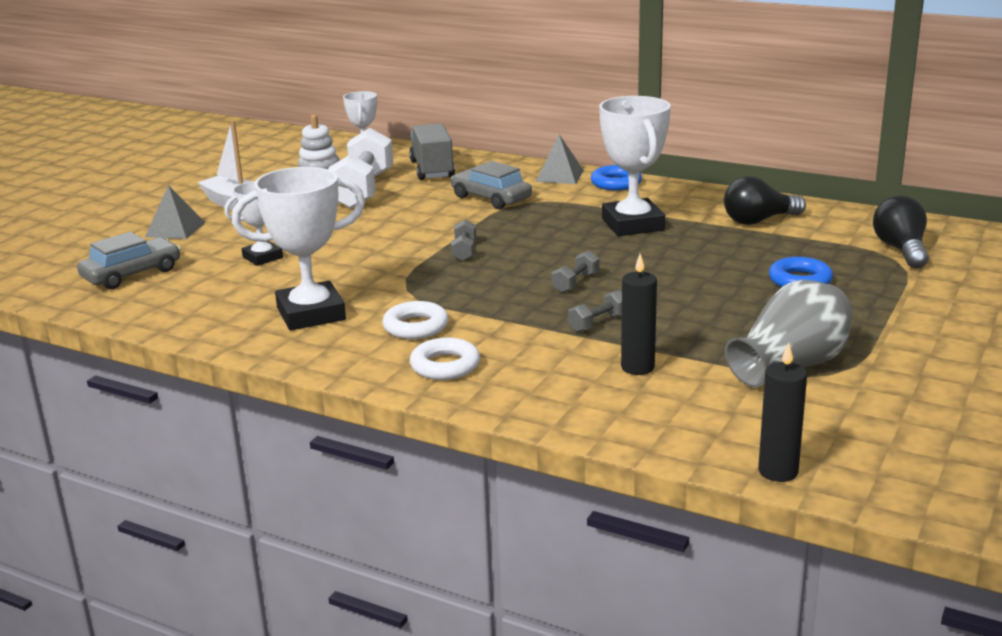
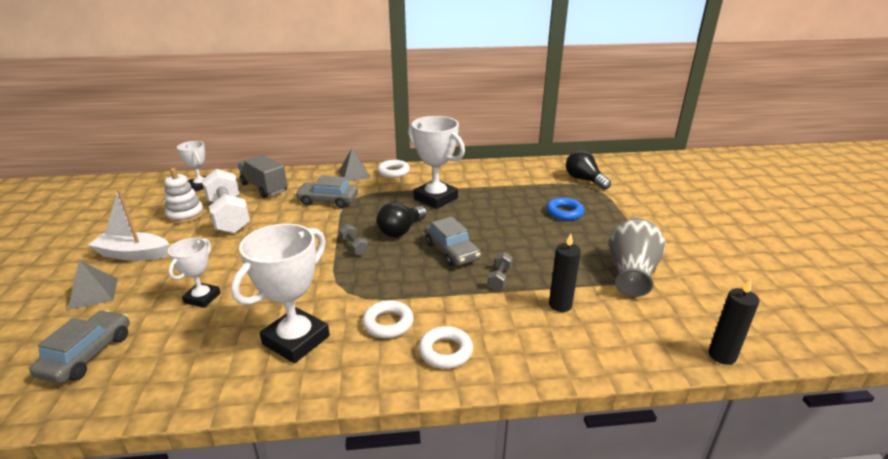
camera: 35 degrees left, 5 degrees up
grey dumbbell [552,250,599,293] -> grey car [425,216,481,266]
blue ring [591,165,642,191] -> white ring [377,160,410,178]
black light bulb [724,176,806,225] -> black light bulb moved to [377,202,427,237]

